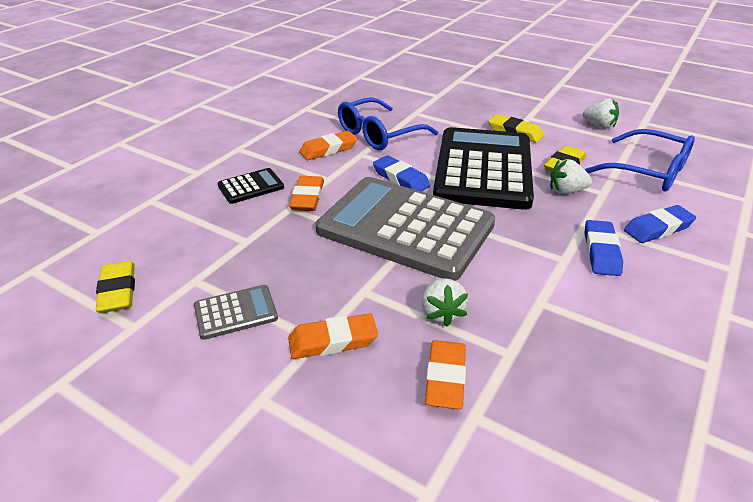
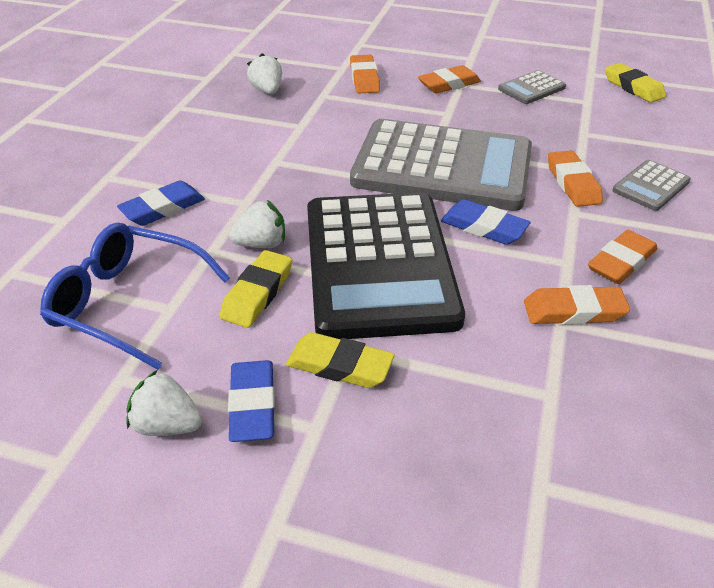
camera: 165 degrees right, 5 degrees up
black calculator [218,168,284,204] -> grey calculator [612,160,691,211]
blue glasses [338,97,438,150] -> orange eraser [524,285,630,325]
white strawberry [422,278,468,327] -> white strawberry moved to [247,53,282,94]
blue eraser [584,220,623,276] -> blue eraser moved to [228,360,275,442]

